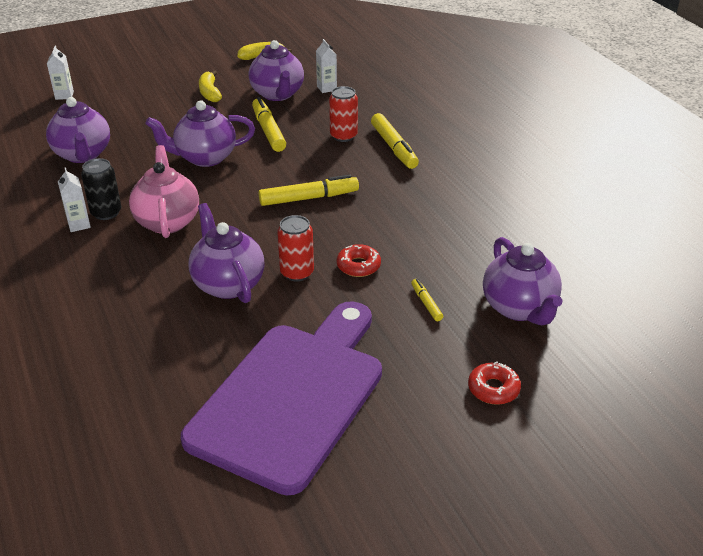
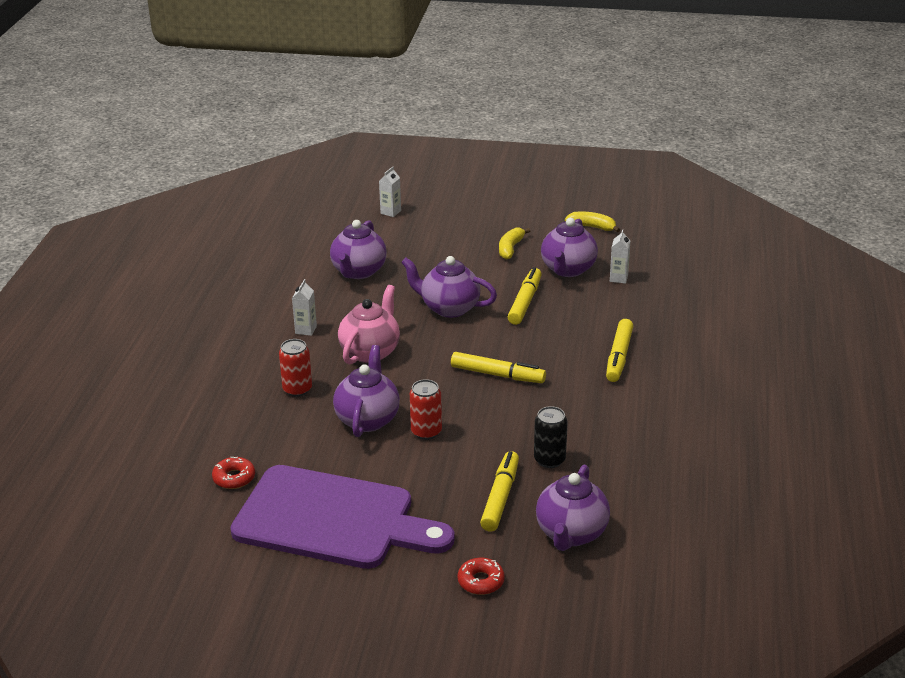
camera: 35 degrees right, 5 degrees down
black can [81,158,121,220] -> black can moved to [534,406,567,468]
purple cutting board [181,301,382,496] -> purple cutting board turned 45 degrees clockwise [230,465,455,569]
red can [329,86,358,142] -> red can moved to [279,339,312,397]
red donut [337,244,381,277] -> red donut moved to [212,457,255,489]
yellow marker [411,279,443,321] -> yellow marker [480,451,519,532], size x1.95

